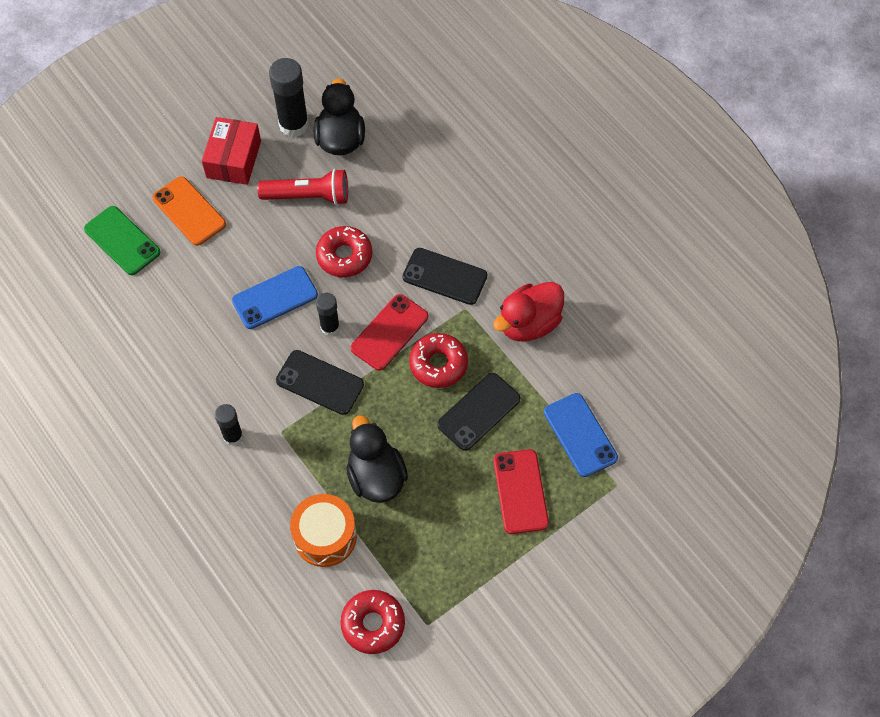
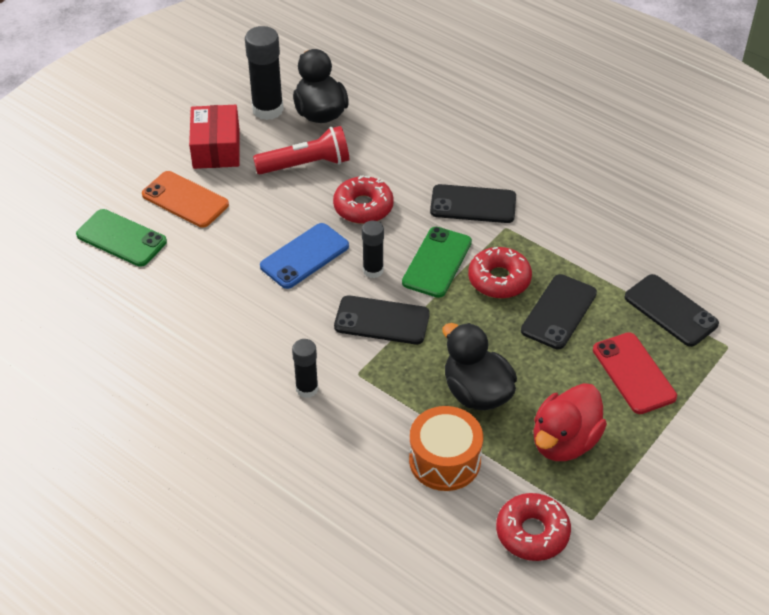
camera: 15 degrees left, 15 degrees down
red phone [351,294,428,371] -> green phone [402,227,472,298]
red duck [493,282,564,342] -> red duck moved to [533,383,607,461]
blue phone [544,393,618,477] -> black phone [624,274,719,347]

